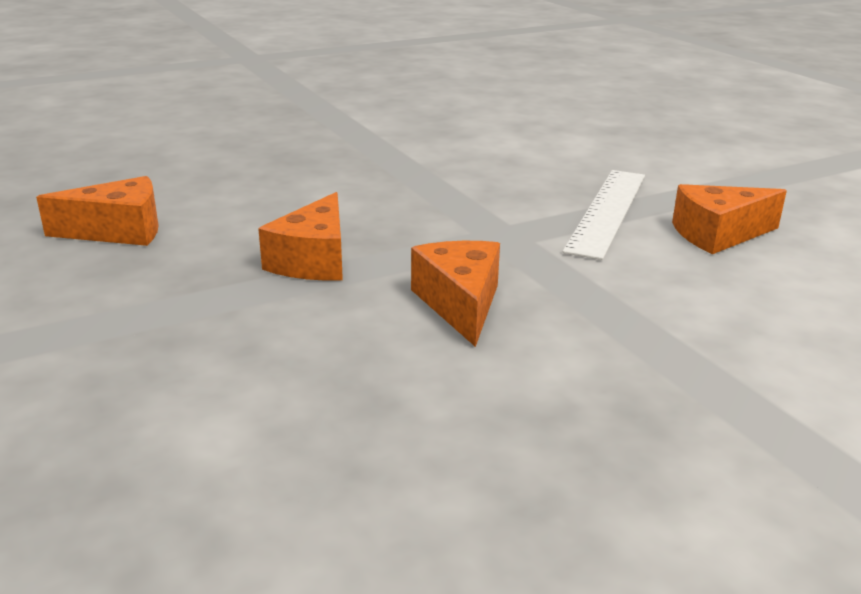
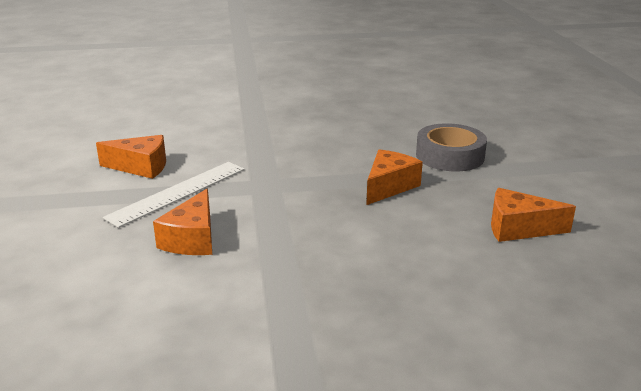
camera: 160 degrees left, 0 degrees up
orange cheese [411,241,500,347] -> orange cheese moved to [153,189,212,255]
none -> grey tape [416,123,487,171]

